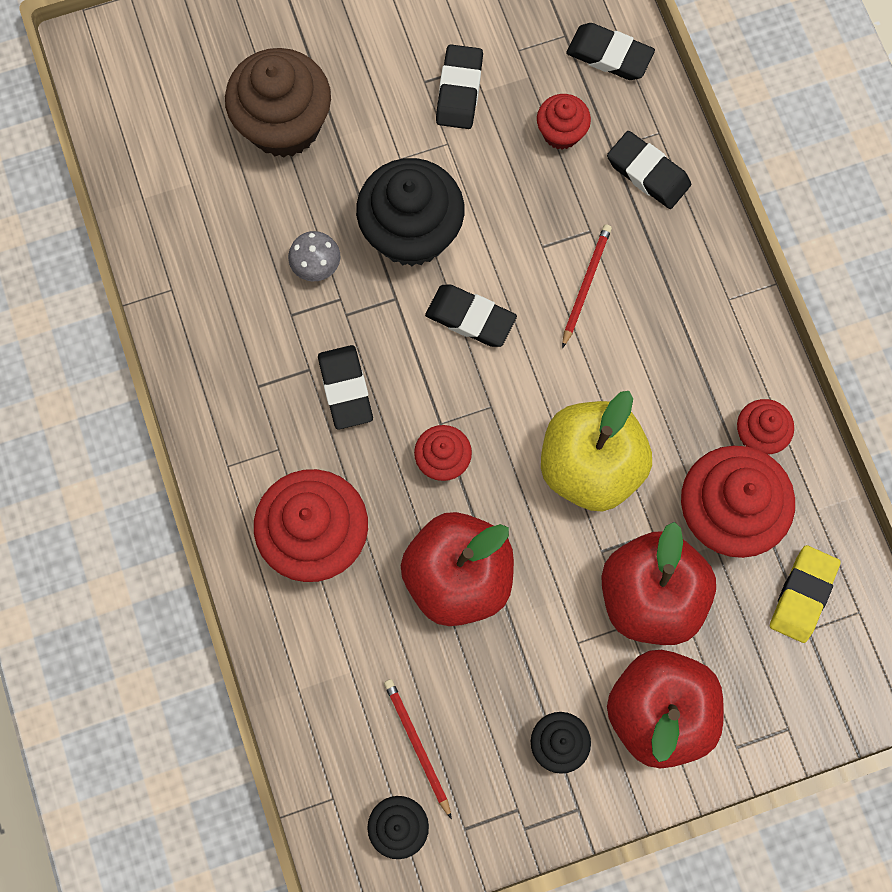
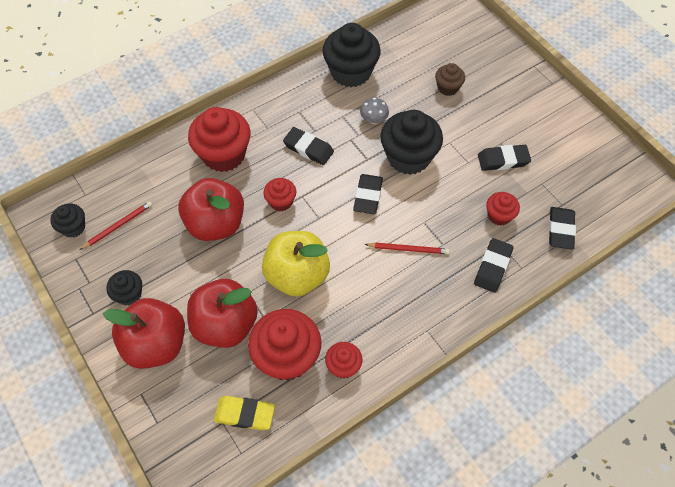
camera: 75 degrees right, 15 degrees down
brown cupcake [225,48,331,158] -> brown cupcake [435,63,465,96], size x0.52
black eraser [318,345,373,430] -> black eraser turned 60 degrees clockwise [283,127,334,165]
none -> black cupcake [323,23,381,87]

